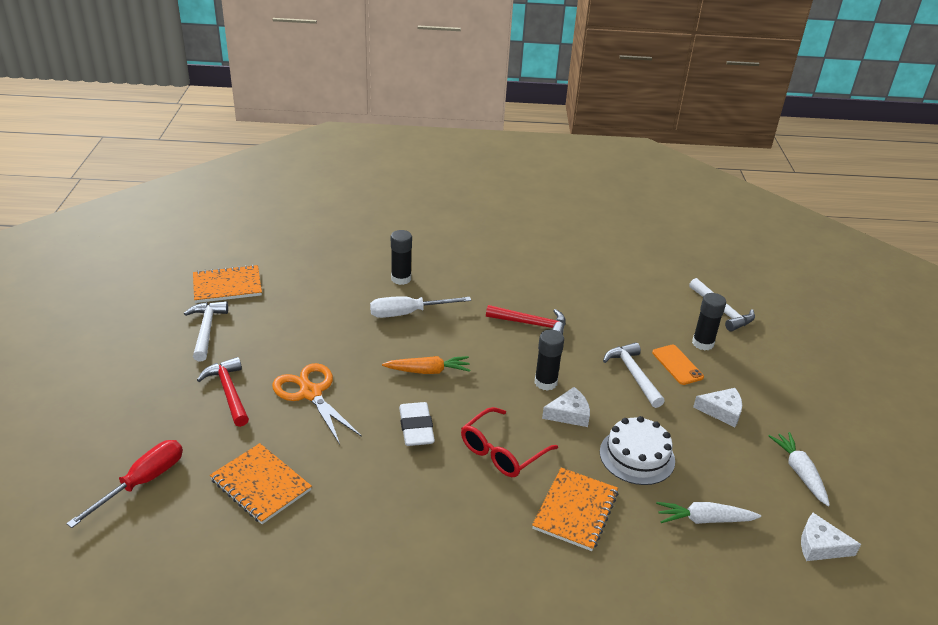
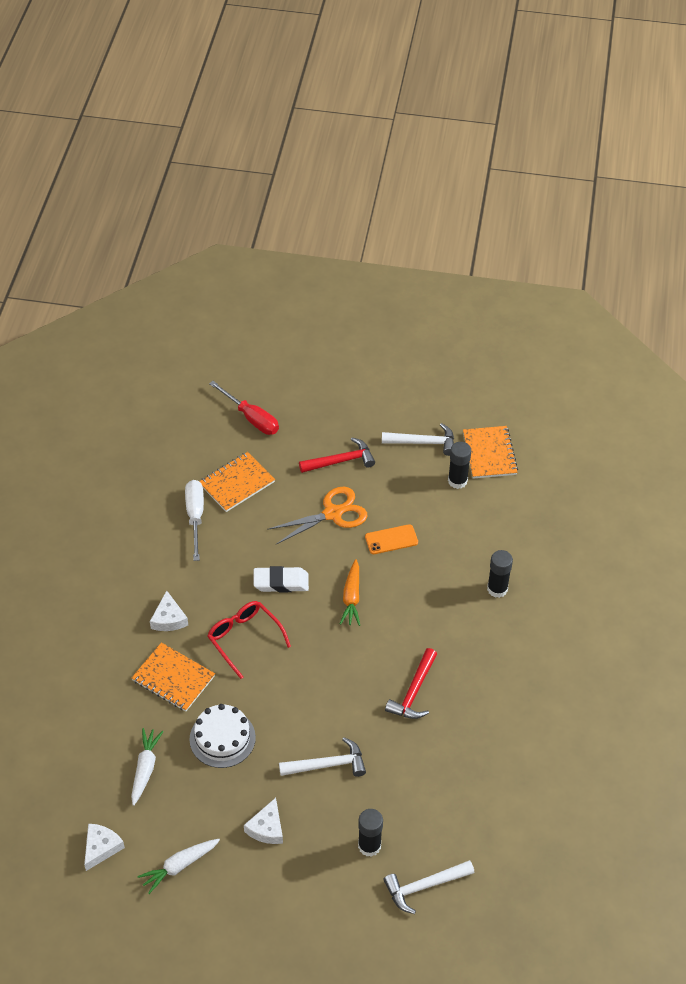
camera: 100 degrees right, 15 degrees up
white screwdriver [370,296,471,318] -> white screwdriver moved to [185,480,204,561]
black glue stick [534,329,564,391] -> black glue stick moved to [448,442,471,489]
white cheese [542,387,590,427] -> white cheese moved to [150,590,188,631]
orange phone [652,345,704,385] -> orange phone moved to [365,524,418,554]
white carrot [769,432,830,506] -> white carrot turned 150 degrees clockwise [137,839,220,894]

